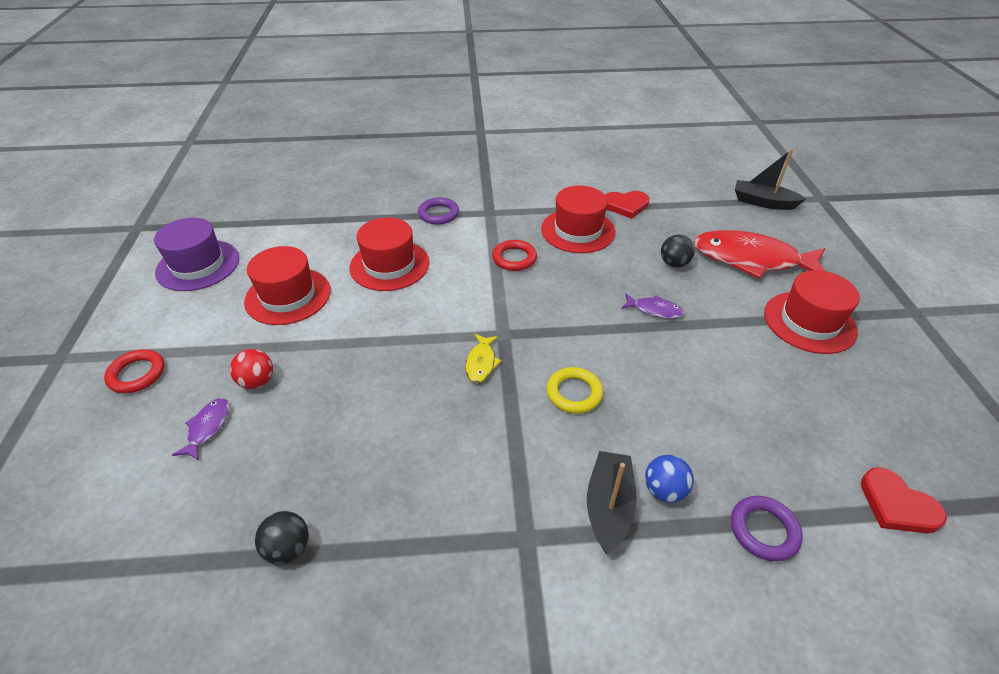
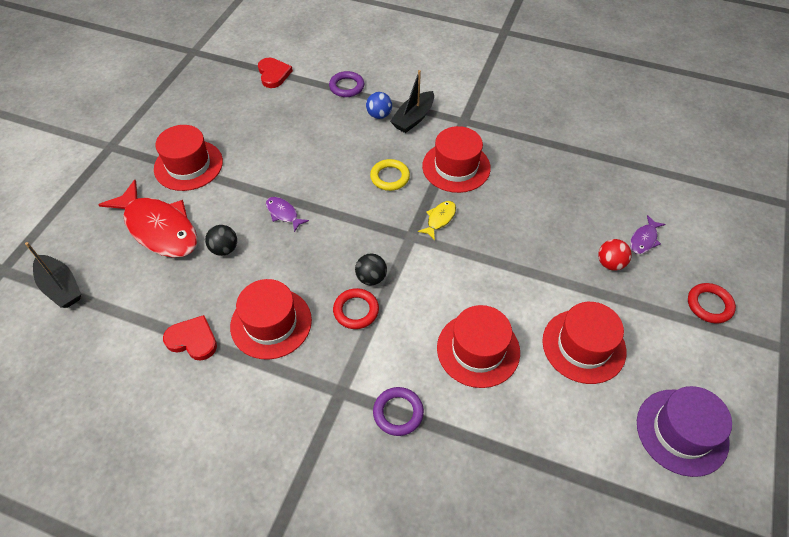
camera: 155 degrees left, 10 degrees up
black ball [255,511,309,564] -> black ball moved to [355,253,387,285]
none -> red hat [422,126,491,193]

